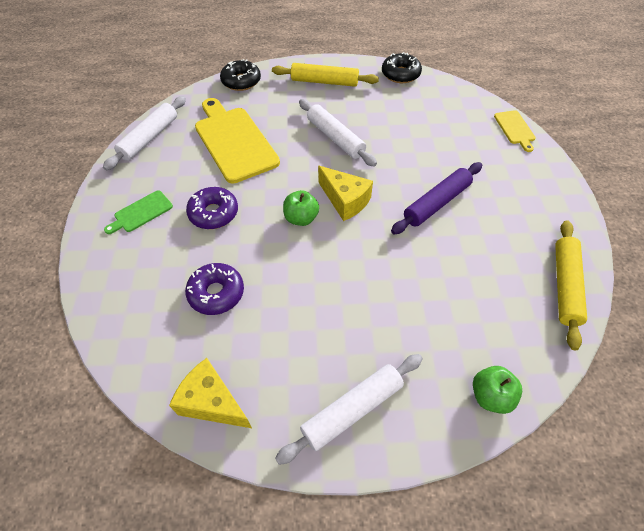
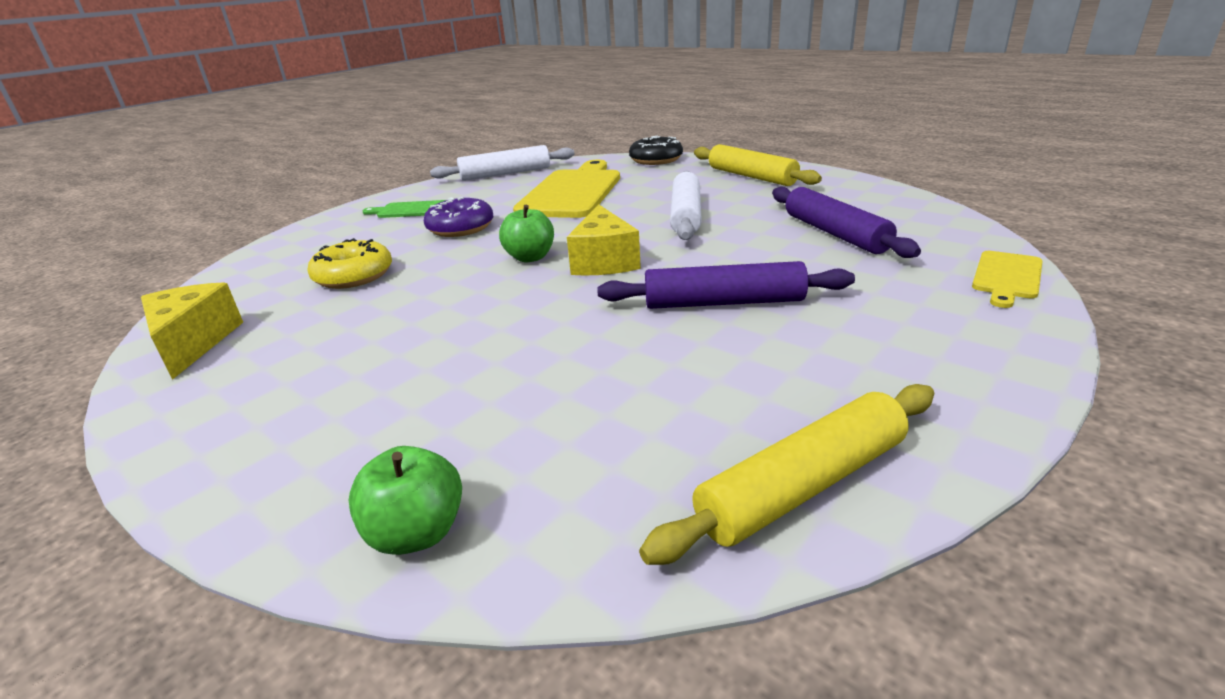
camera: 45 degrees right, 25 degrees down
purple donut [185,263,244,315] -> yellow donut [307,238,392,289]
white rolling pin [275,354,423,465] -> none
black donut [382,52,422,83] -> none
none -> purple rolling pin [772,187,921,258]

